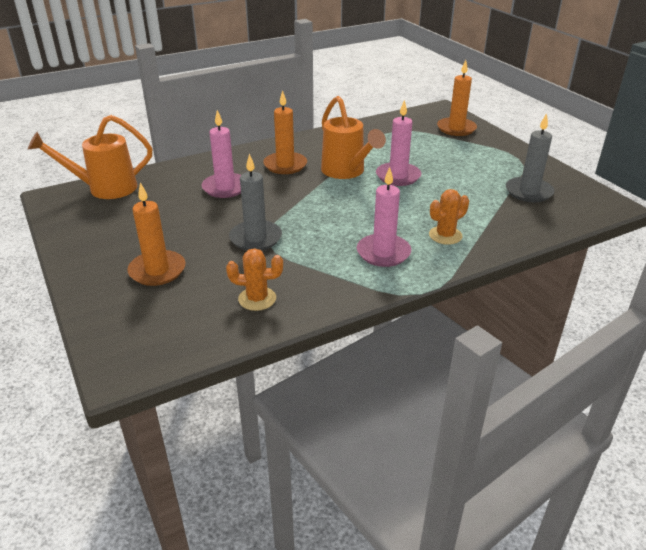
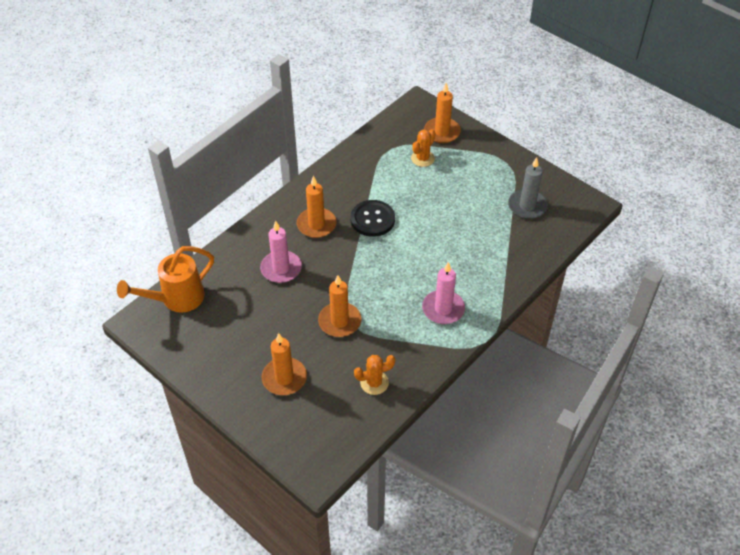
camera: 20 degrees left, 15 degrees up
grey candle [229,153,282,251] -> orange candle [318,275,361,337]
orange watering can [321,96,386,179] -> black button [351,200,395,237]
pink candle [376,100,421,186] -> none
orange cactus [429,189,469,245] -> orange cactus moved to [411,129,435,167]

